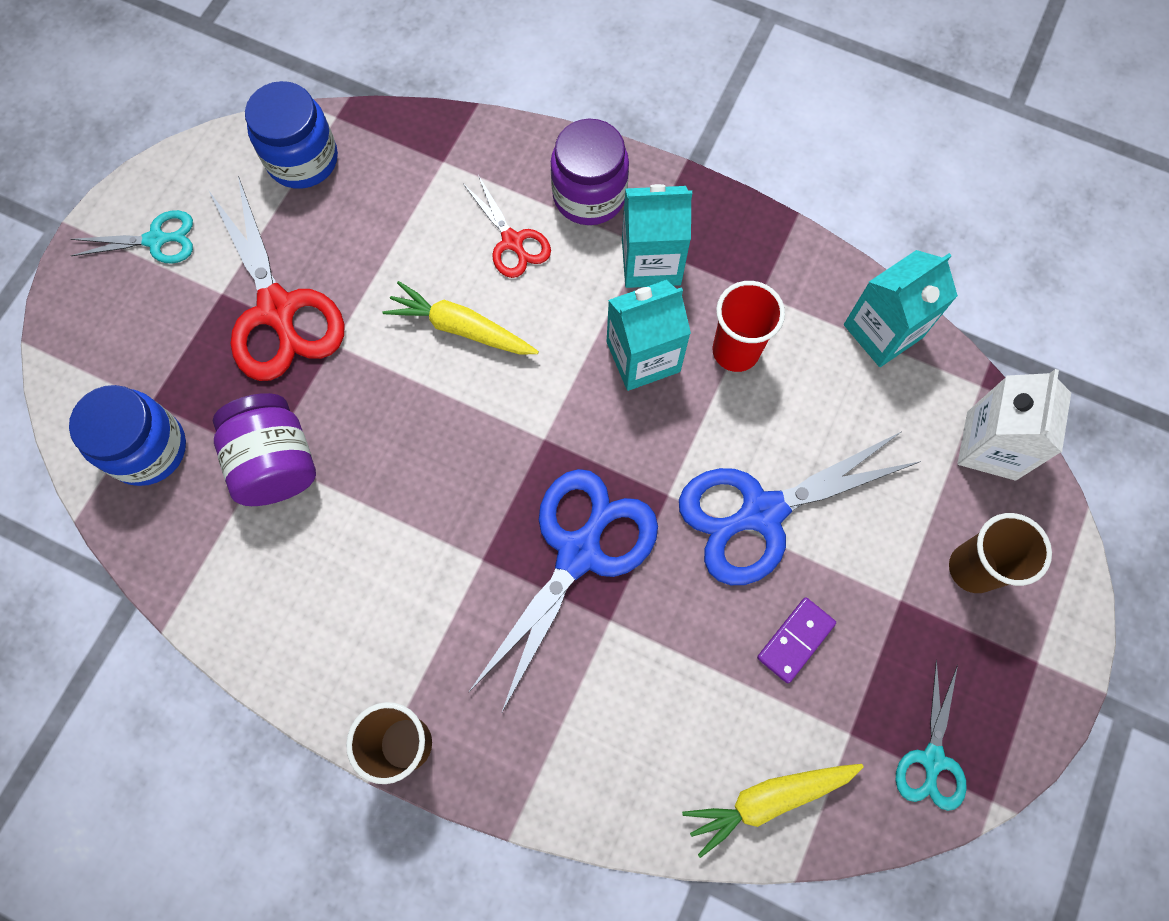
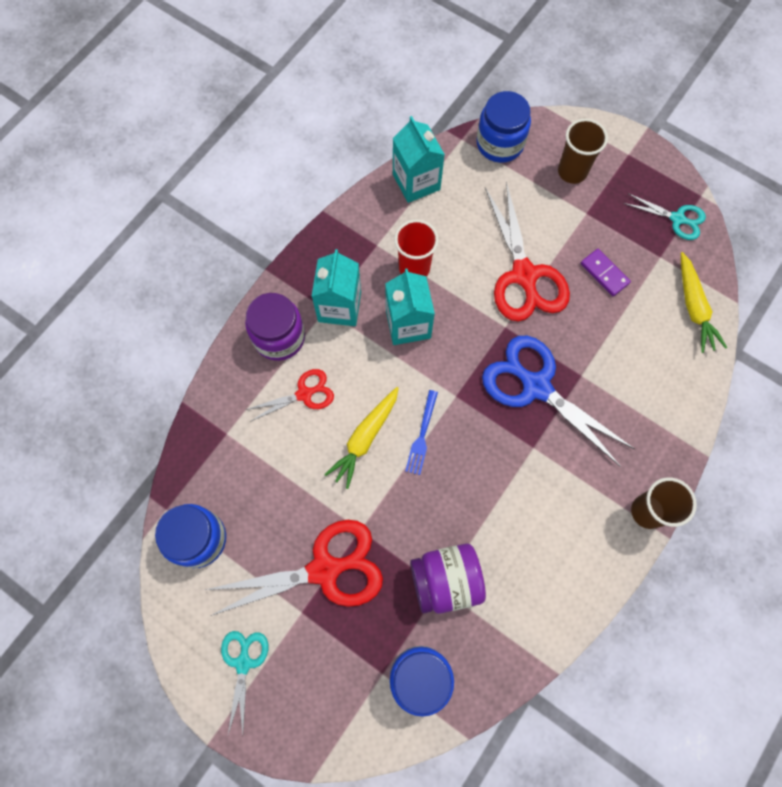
camera: 80 degrees left, 0 degrees up
blue scissors [679,432,921,585] -> red scissors [485,181,570,321]
white carton [957,369,1071,481] -> blue jar [476,91,531,163]
none -> blue fork [405,390,438,475]

